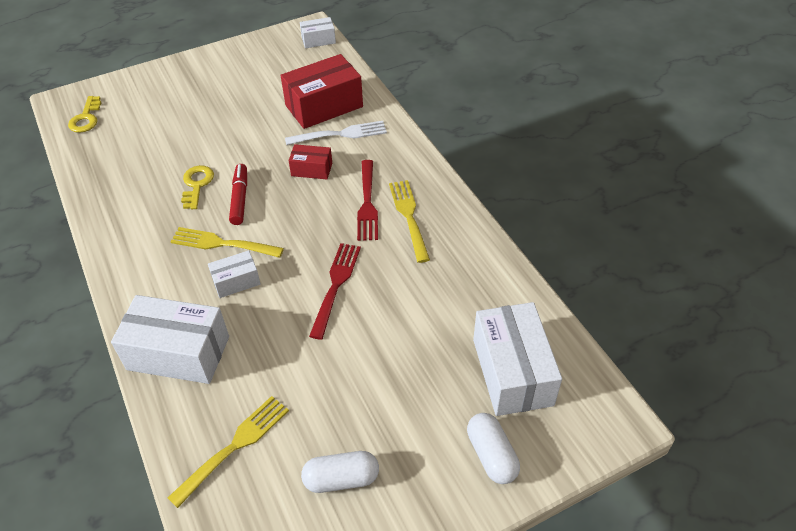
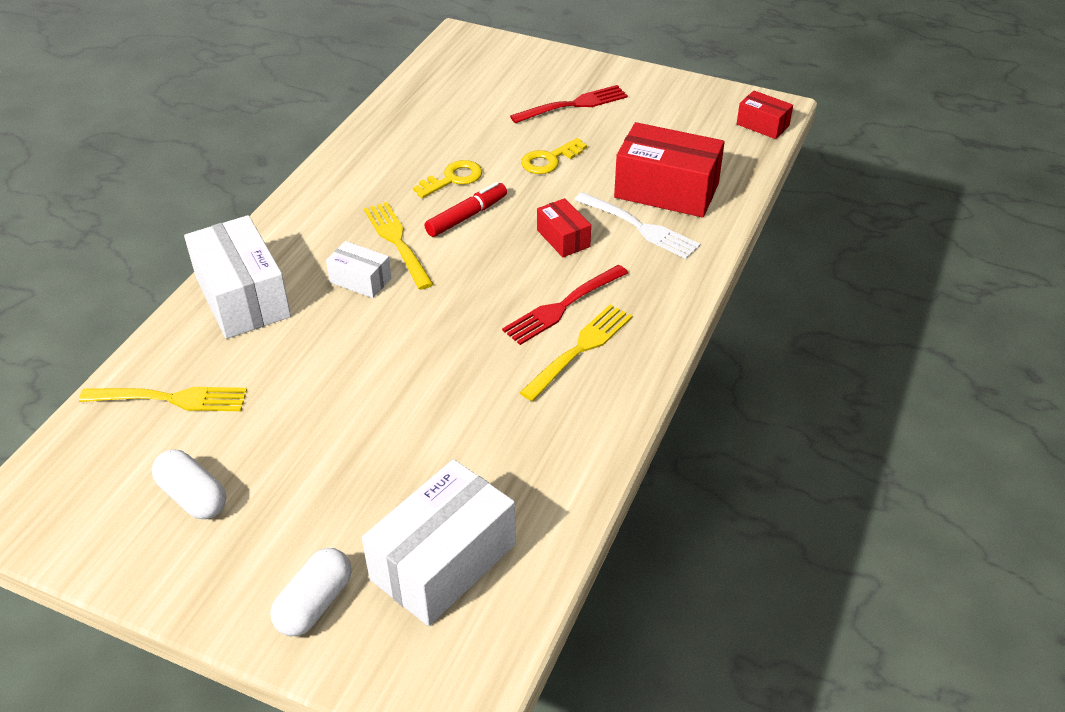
camera: 50 degrees right, 5 degrees down
yellow key [68,96,101,133] -> yellow key moved to [521,138,587,174]
white box [300,17,336,48] -> red box [737,90,793,139]
red fork [309,243,361,340] -> red fork moved to [510,85,628,123]

